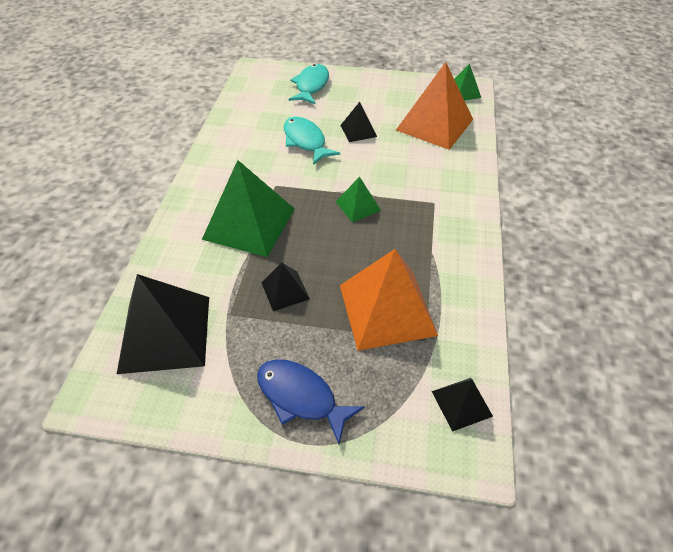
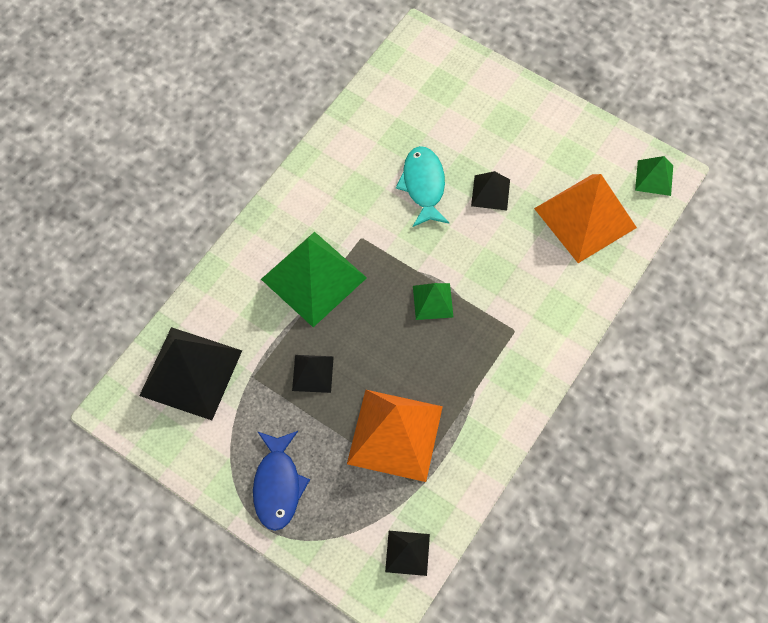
camera: 25 degrees right, 15 degrees up
blue fish [257,359,365,444] -> blue fish turned 150 degrees counterclockwise [253,431,310,531]
turquoise fish [289,64,329,105] -> none

